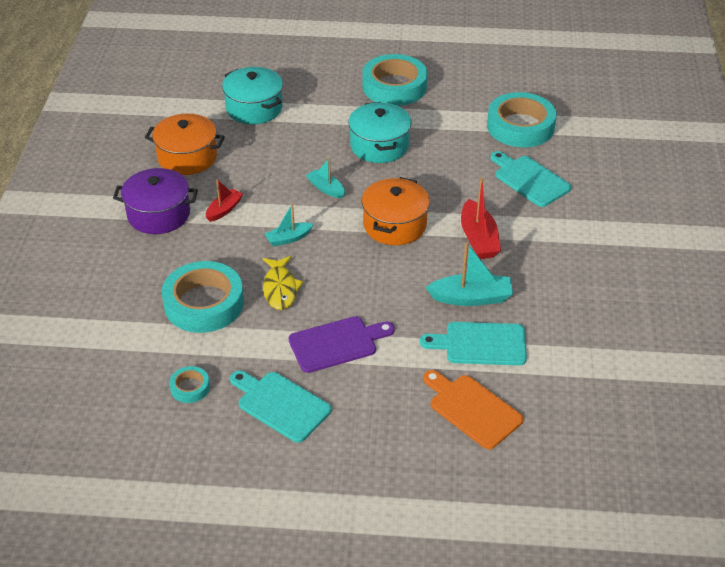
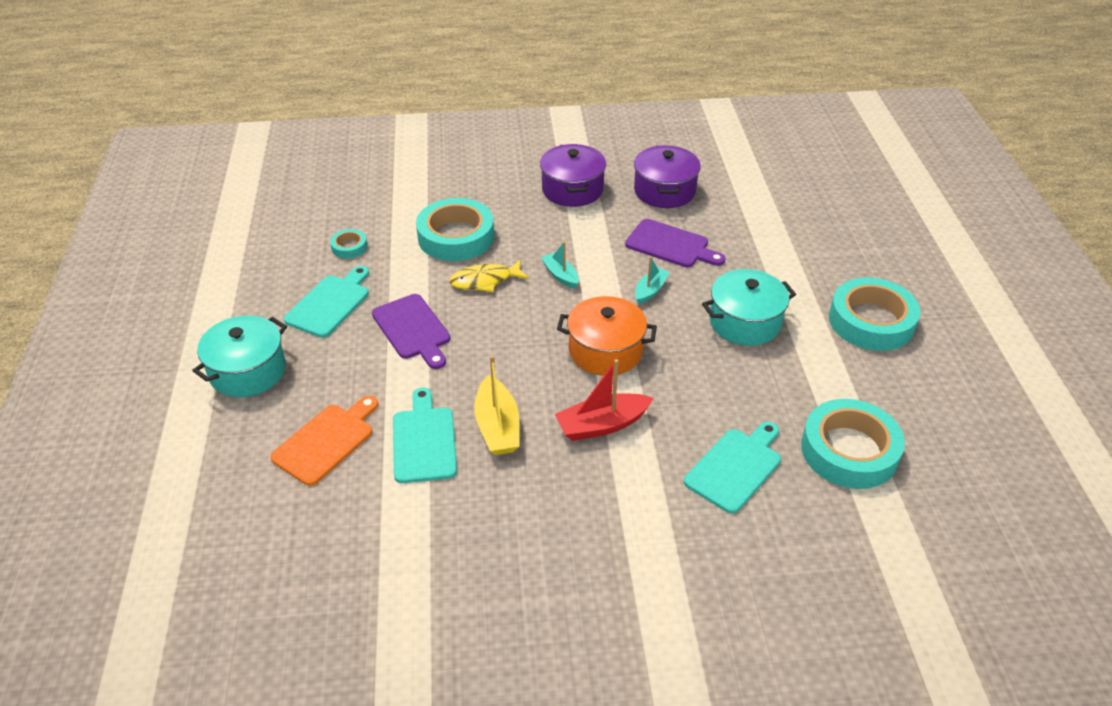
camera: 80 degrees right, 0 degrees up
orange pot [145,113,225,175] -> purple pot [634,145,701,208]
red boat [206,179,243,222] -> none
turquoise pot [222,67,283,124] -> turquoise pot moved to [192,315,287,397]
turquoise boat [426,242,513,306] -> yellow boat [474,356,520,455]
none -> purple cutting board [625,219,726,267]

